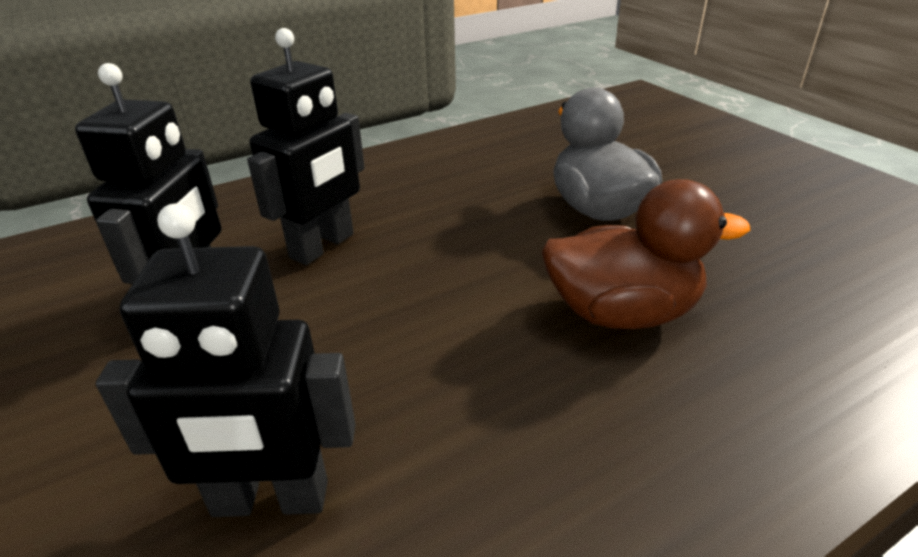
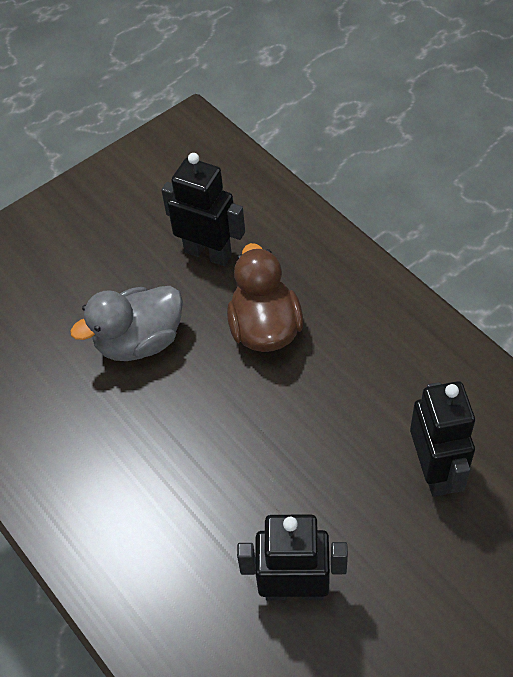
camera: 95 degrees left, 20 degrees up
black robot [247,28,365,265] -> black robot moved to [161,153,245,266]

